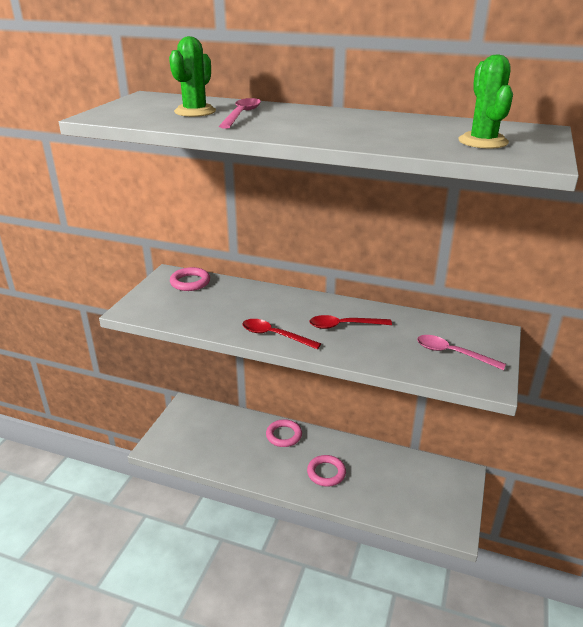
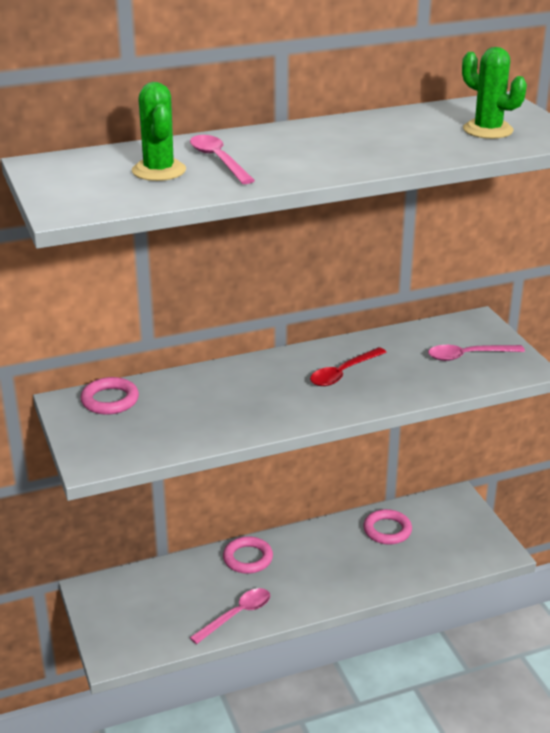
camera: 40 degrees left, 0 degrees up
red spoon [242,319,321,349] -> none
pink ring [307,455,346,487] -> pink ring moved to [363,509,412,545]
none -> pink spoon [190,588,270,644]

